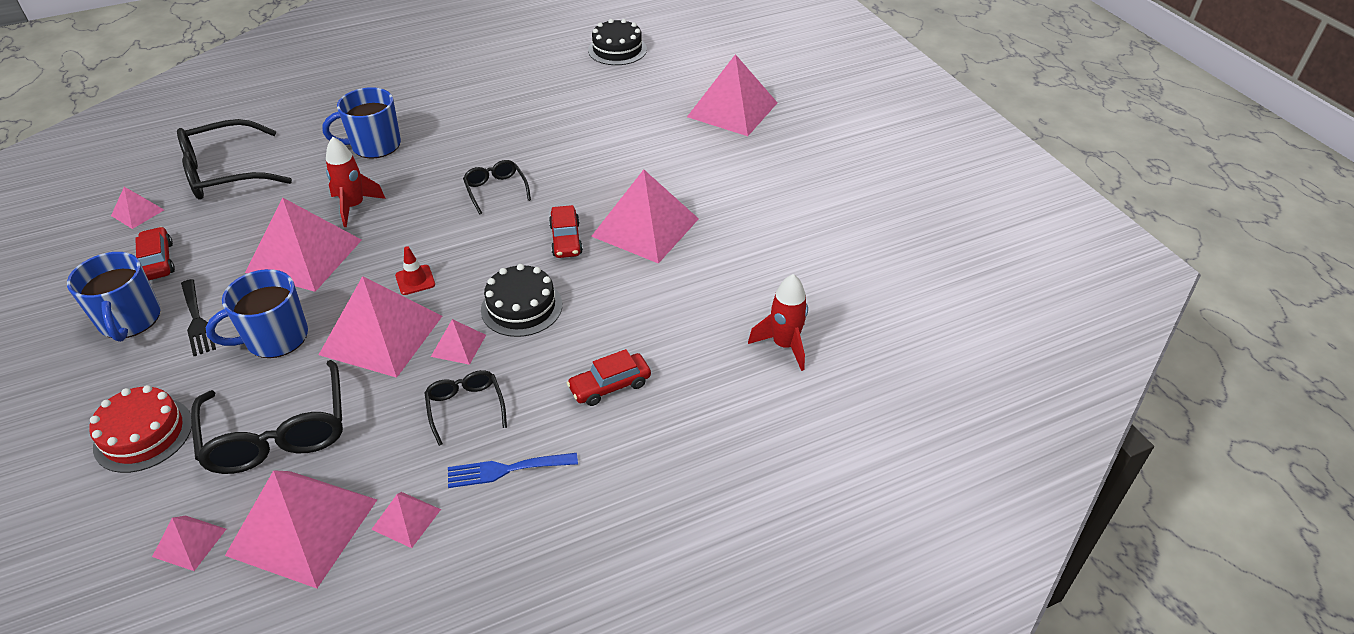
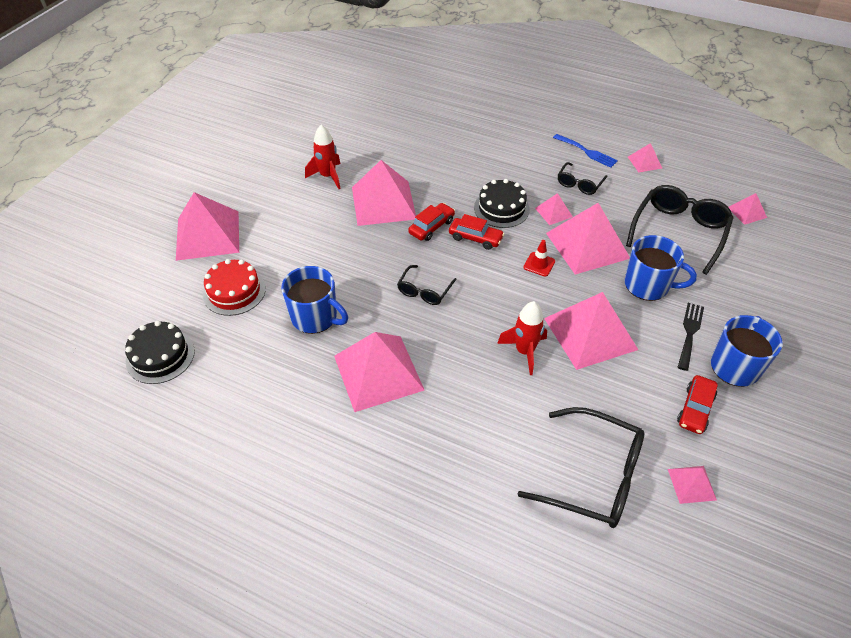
camera: 130 degrees left, 5 degrees up
red cake [89,385,192,473] -> red cake moved to [203,259,266,316]
pink pyramid [225,470,377,589] -> pink pyramid moved to [334,332,424,412]
blue mug [322,87,401,158] -> blue mug moved to [281,266,348,334]
red car [567,349,651,406] -> red car moved to [449,214,504,250]
red rocket [748,274,808,371] -> red rocket moved to [305,125,341,189]

